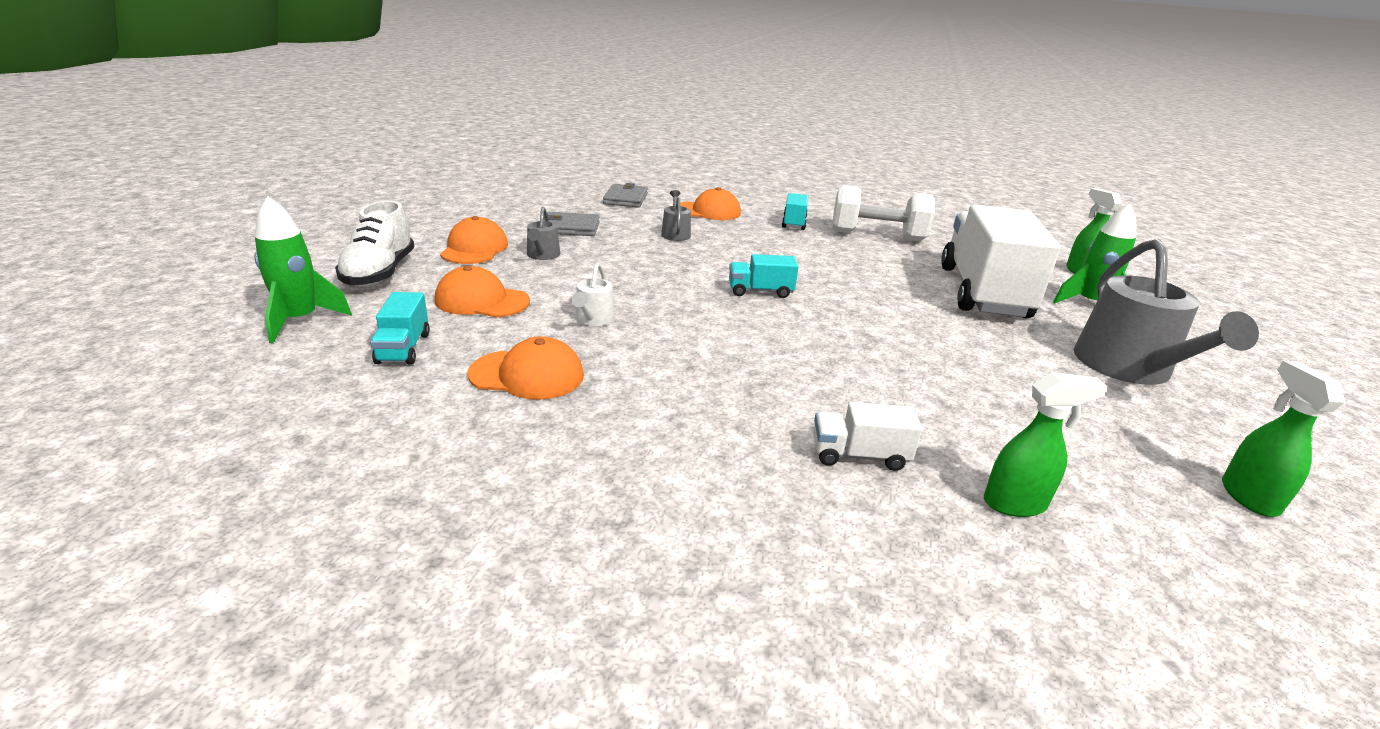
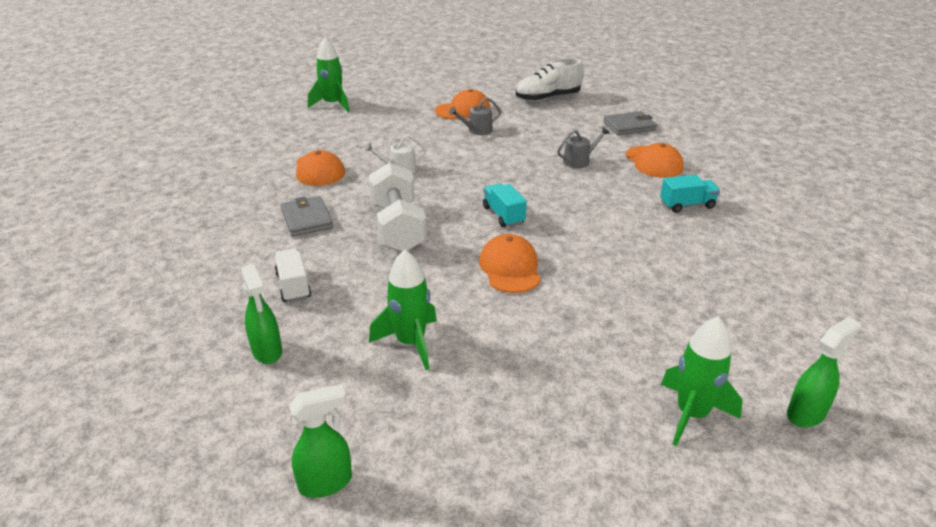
camera: 70 degrees right, 5 degrees up
white shoe [335,200,414,287] -> white shoe moved to [516,58,584,102]
turquoise truck [370,292,430,365] -> none
orange cap [435,266,530,318] -> orange cap moved to [479,234,541,293]
grey wallet [544,212,600,236] -> grey wallet moved to [280,196,333,236]
white dumbbell [832,185,935,241] -> white dumbbell moved to [369,162,427,252]
white truck [941,205,1061,318] -> none
grey watering can [1074,239,1259,385] -> none
none -> green rocket [369,249,437,370]

